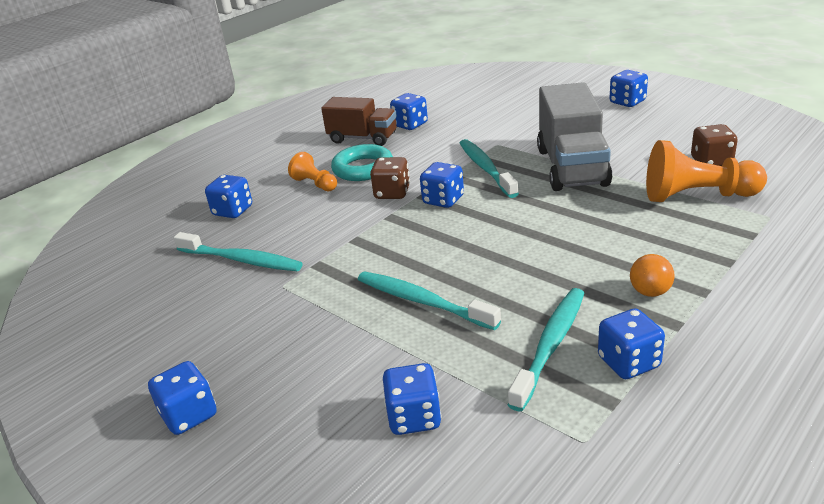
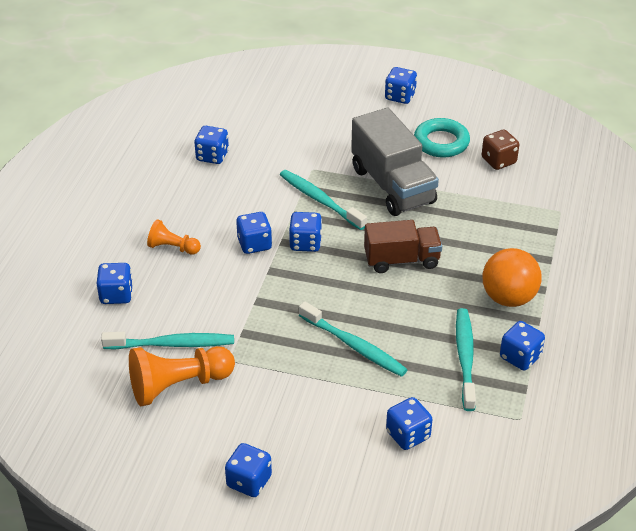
camera: 30 degrees left, 10 degrees up
brown truck [321,97,397,146] -> brown truck moved to [364,220,442,273]
turquoise ring [331,144,393,181] -> turquoise ring moved to [414,118,470,158]
turquoise toothbrush [358,271,501,330] -> turquoise toothbrush turned 150 degrees counterclockwise [299,301,408,377]
brown dice [370,157,410,199] -> blue dice [236,212,272,254]
orange ball [630,254,674,297] -> orange ball [482,248,542,307], size x1.87
orange pawn [646,140,767,202] -> orange pawn moved to [129,346,235,406]

